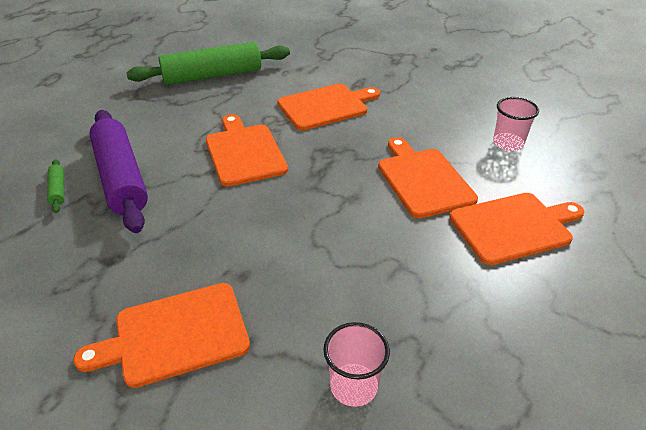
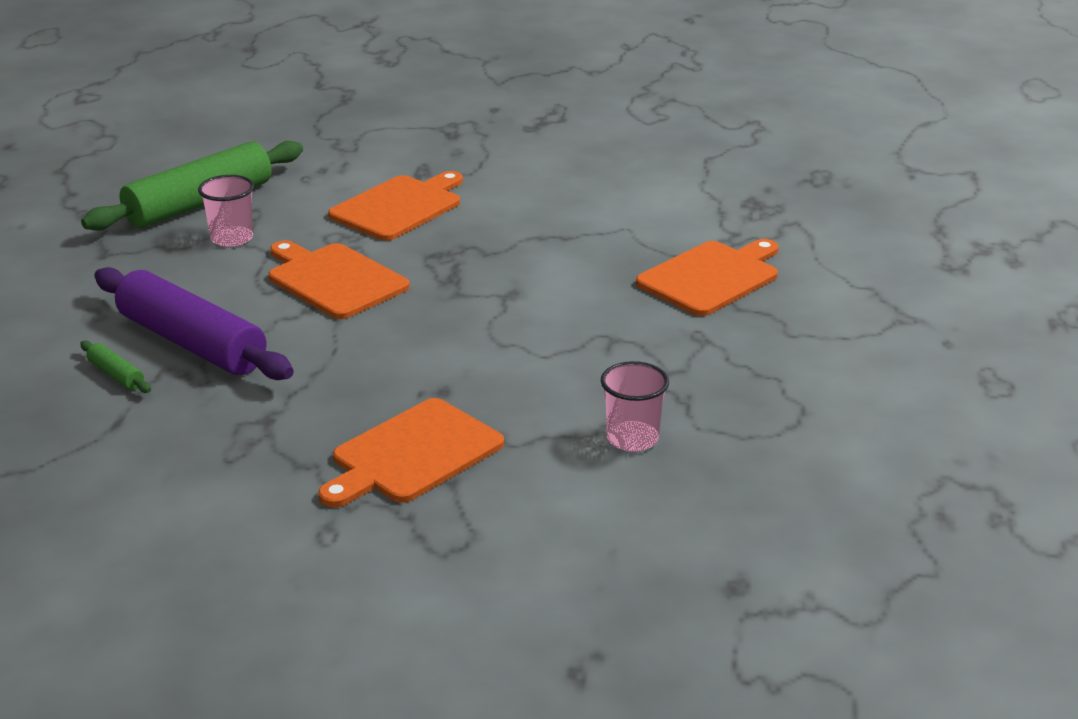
camera: 25 degrees left, 10 degrees down
orange cutting board [378,137,478,218] -> none
pink cup [493,97,539,151] -> pink cup moved to [198,175,254,247]

